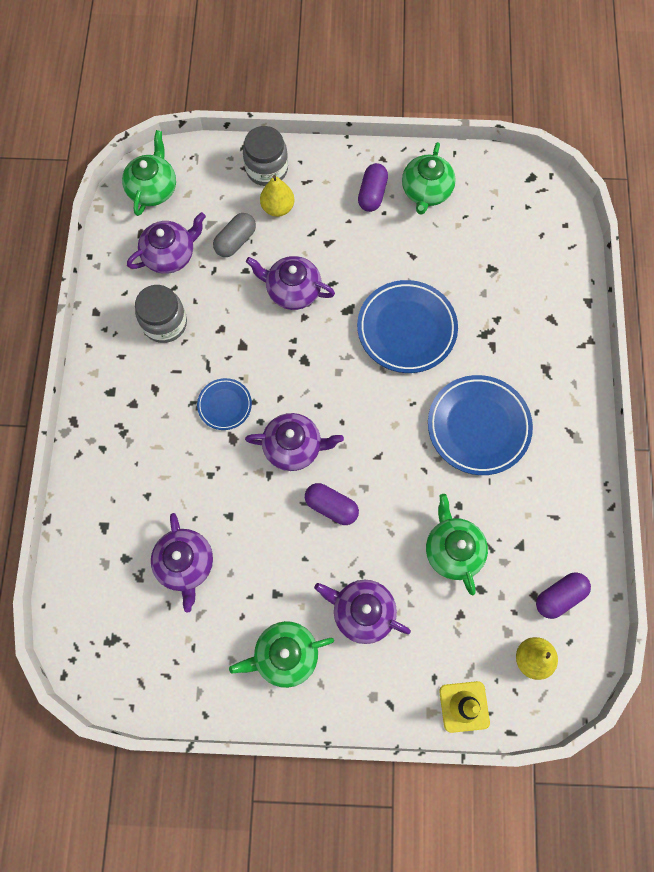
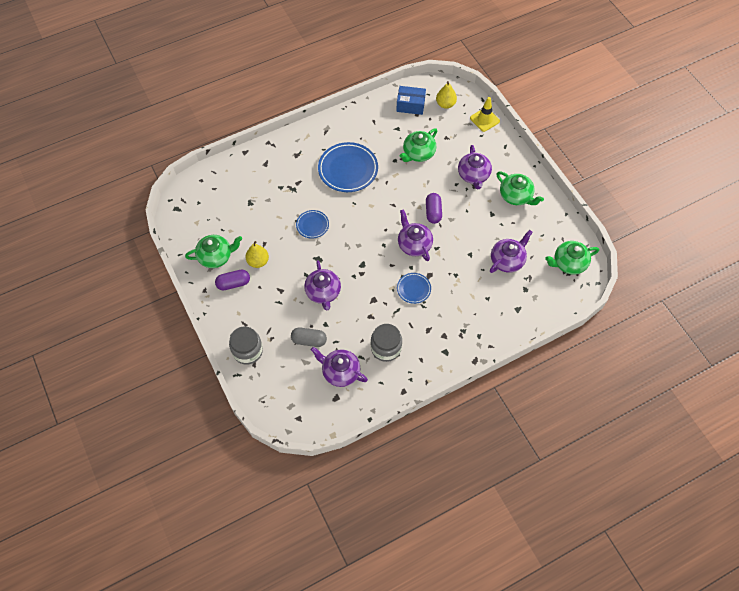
camera: 120 degrees left, 10 degrees down
green teapot [122,130,176,216] -> green teapot moved to [545,241,599,275]
yellow pear [260,175,295,217] -> yellow pear moved to [246,241,269,268]
blue plate [357,280,458,373] -> blue plate [296,210,329,239], size x0.53
purple capsule [536,572,591,619] -> blue box [396,86,426,115]

